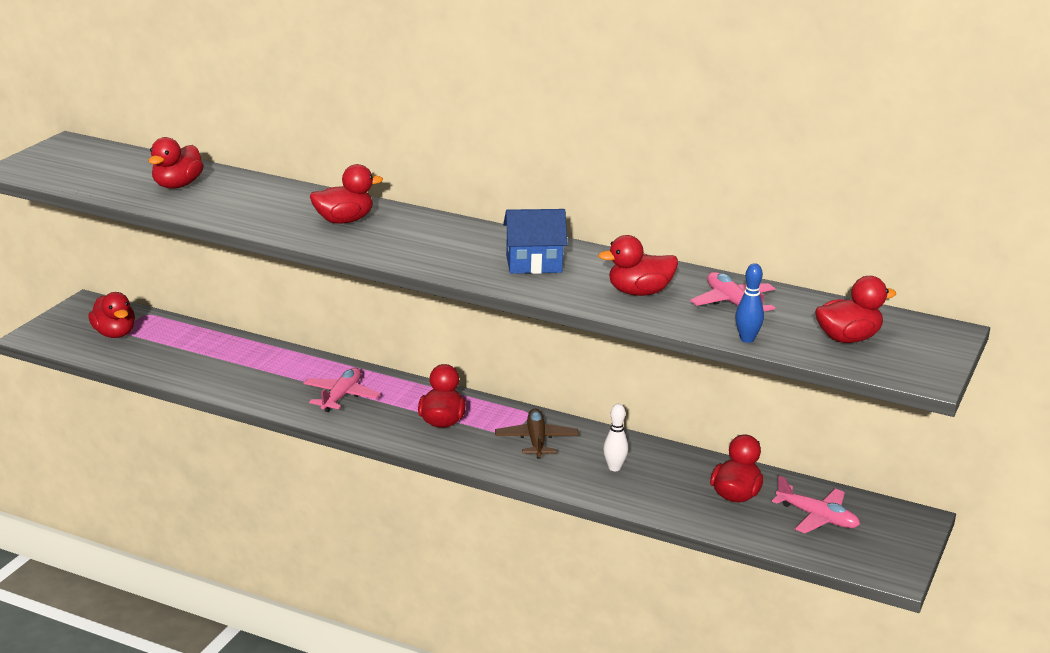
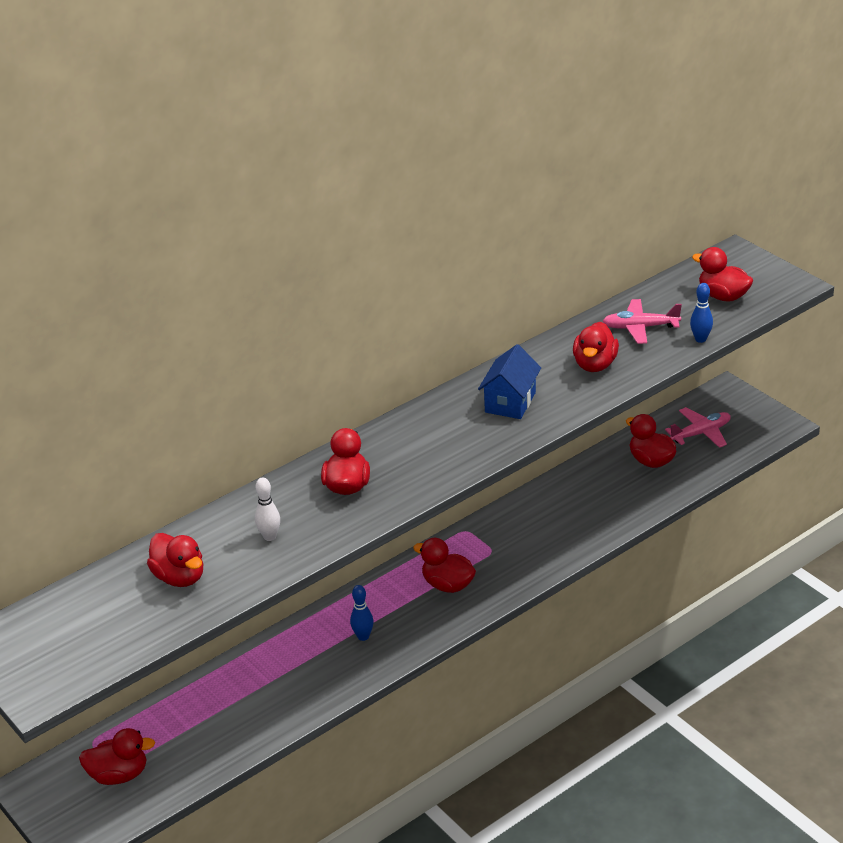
camera: 60 degrees left, 10 degrees up
pink plane [304,368,381,412] -> blue bowling pin [350,585,374,641]
brown plane [495,409,579,459] -> none
white bowling pin [603,404,628,471] -> white bowling pin moved to [255,477,280,541]
red duck [815,276,896,343] -> red duck turned 60 degrees counterclockwise [692,247,753,302]

